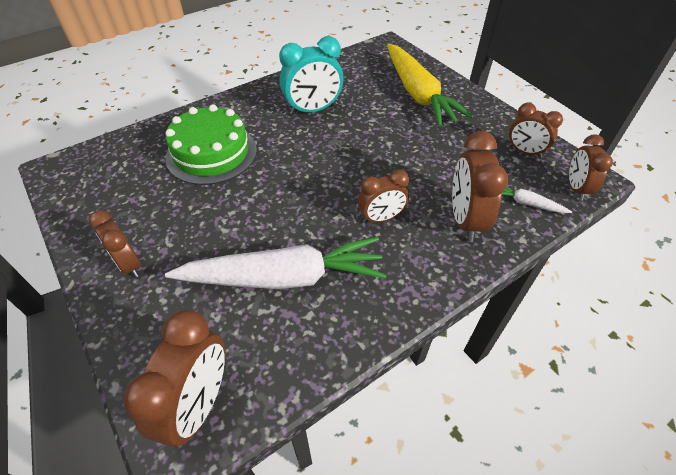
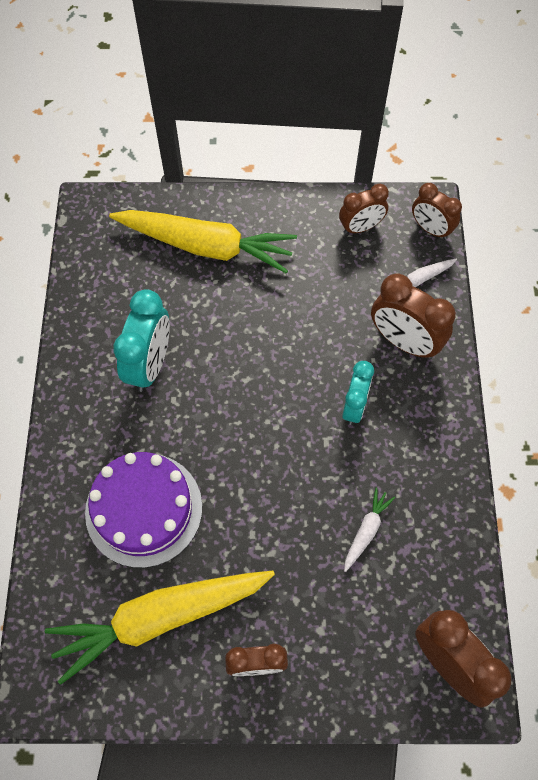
camera: 55 degrees left, 15 degrees up
green cake [165,104,257,185] -> purple cake [85,452,202,568]
white carrot [165,237,387,289] -> white carrot [344,488,395,572], size x0.42
brown clock [358,169,409,223] -> turquoise clock [342,361,374,425]
none -> yellow carrot [45,571,275,685]

